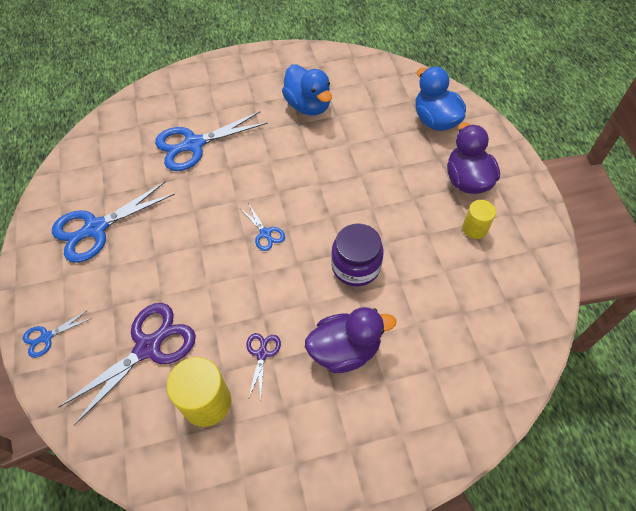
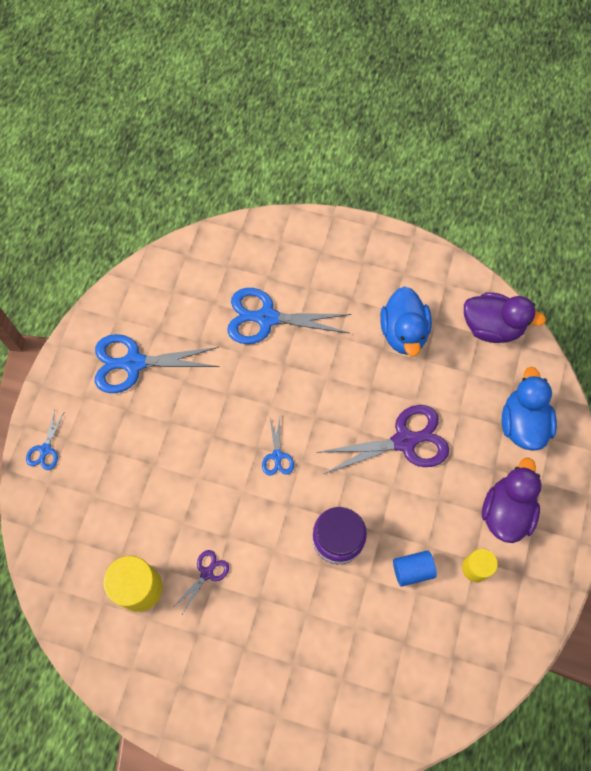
camera: 30 degrees right, 10 degrees up
blue scissors [23,310,92,358] -> blue scissors turned 75 degrees counterclockwise [26,409,65,470]
purple scissors [59,303,196,426] -> purple scissors moved to [320,405,449,474]
purple duck [305,307,396,373] -> purple duck moved to [464,292,546,343]
none -> blue cylinder [393,550,437,587]

